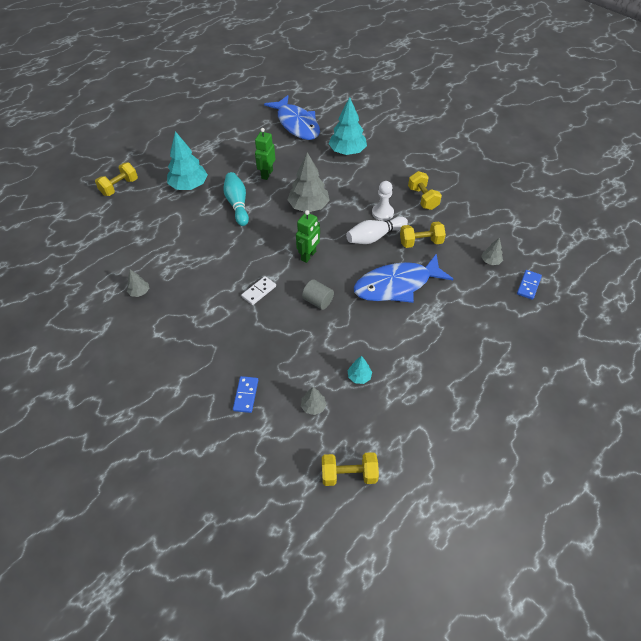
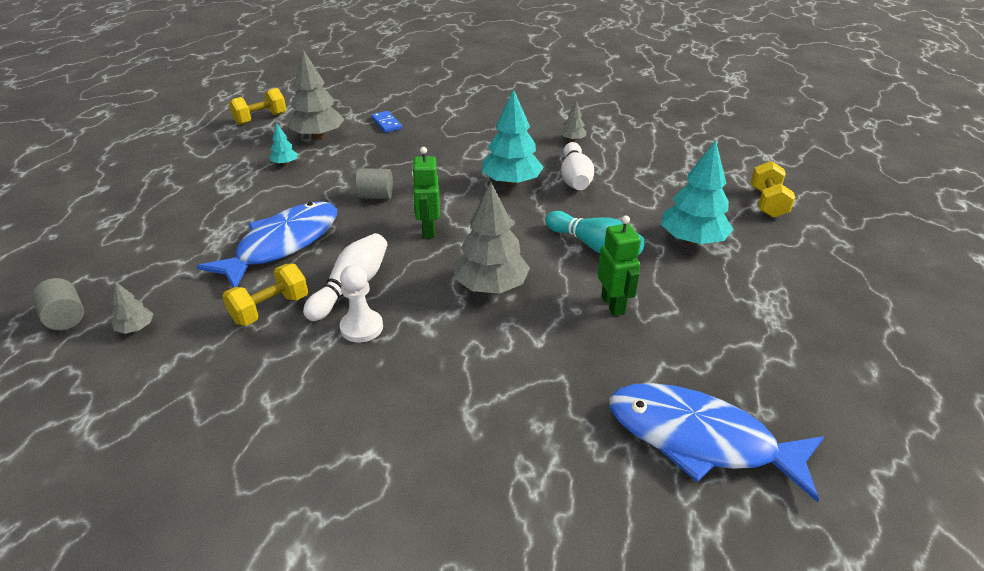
camera: 145 degrees right, 15 degrees down
white domino [241,276,276,305] -> none
grey tree [301,387,326,415] -> grey tree [288,50,345,139], size x2.12
turquoise tree [328,97,367,155] -> turquoise tree moved to [482,89,544,186]
yellow dumbbell [408,171,442,210] -> none
blue domino [517,270,542,300] -> grey cylinder [32,278,84,330]
none -> white bowling pin [561,142,594,190]

